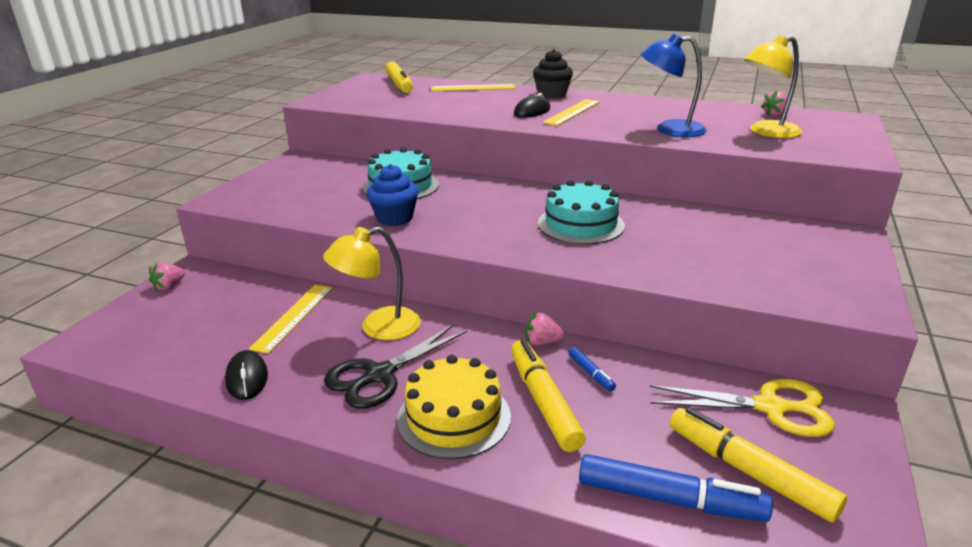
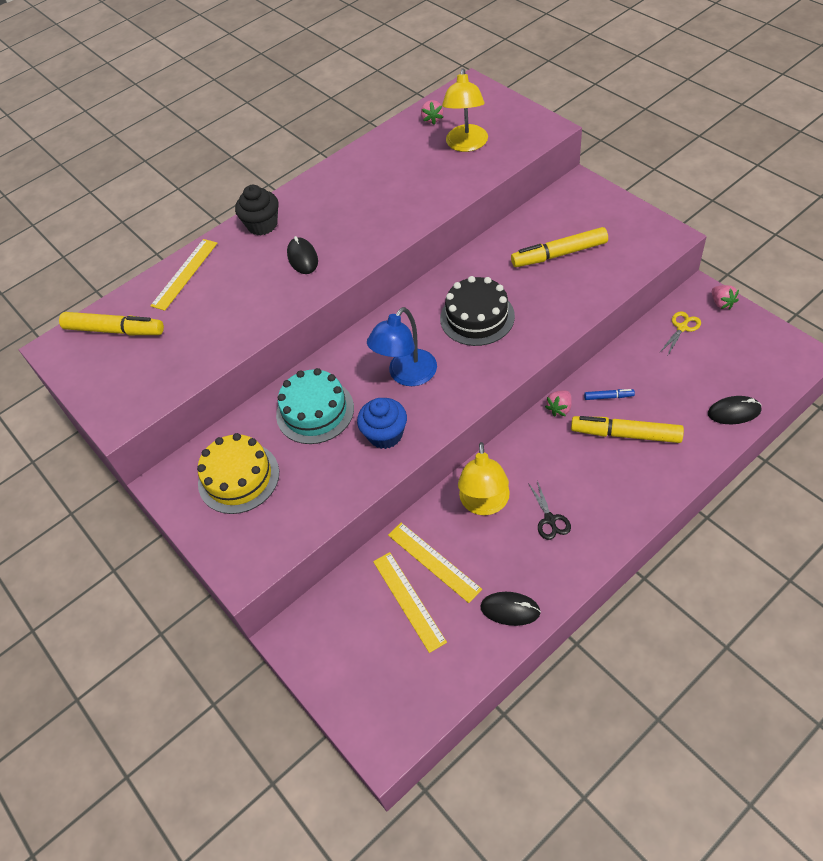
camera: 55 degrees left, 25 degrees up
pink strawberry [149,262,185,291] -> pink strawberry moved to [712,285,739,310]
black scissors [324,325,467,409] -> black scissors [528,481,571,540], size x0.54
yellow cake [397,355,511,459] -> yellow cake moved to [197,433,279,514]
turquoise cake [538,180,625,244] -> black cake [440,276,515,346]
yellow ruler [542,99,600,126] -> yellow ruler moved to [373,552,447,653]
blue marker [579,454,773,522] -> black mouse [708,396,762,424]
blue lamp [641,33,707,137] -> blue lamp moved to [367,307,437,386]
yellow scissors [649,379,835,437] -> yellow scissors [660,311,701,355], size x0.54
yellow marker [670,407,847,523] -> yellow marker moved to [511,227,608,267]

